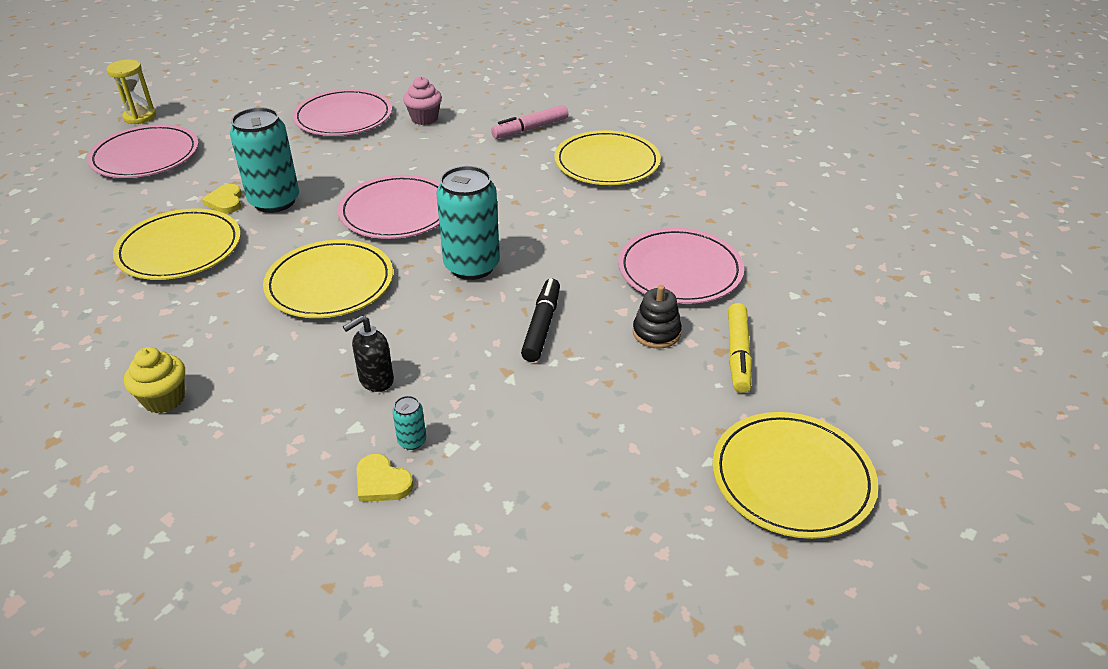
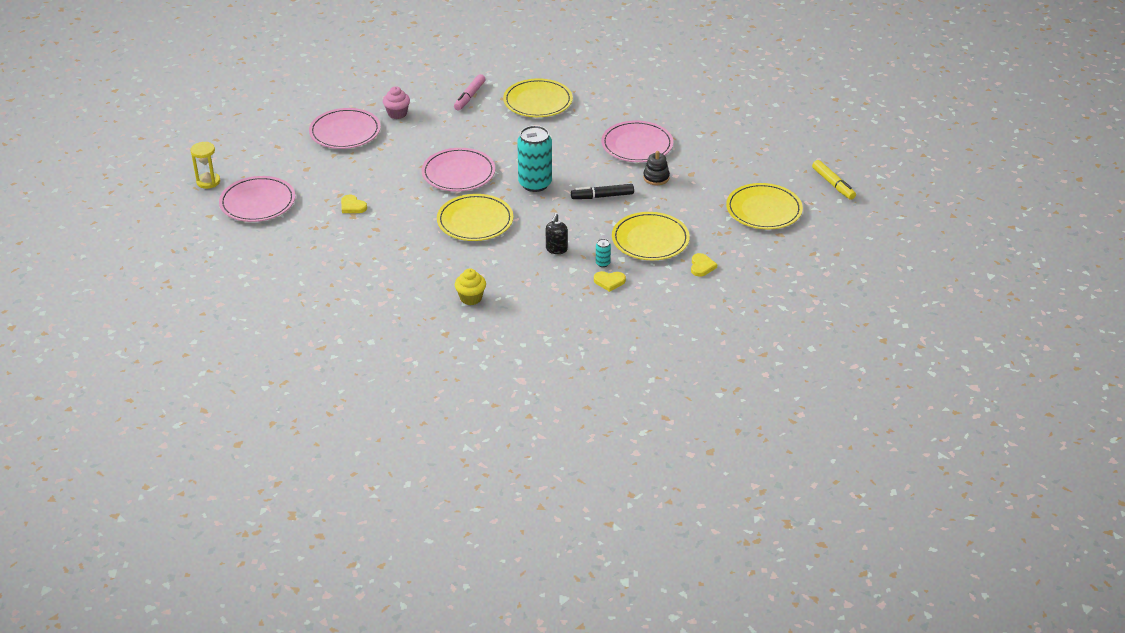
camera: 35 degrees left, 0 degrees up
yellow plate [113,208,241,280] -> yellow plate moved to [612,212,690,260]
turquoise can [230,107,299,213] -> none
black marker [521,279,560,362] -> black marker turned 75 degrees counterclockwise [571,184,634,199]
yellow marker [728,303,752,393] -> yellow marker moved to [812,160,856,200]
none -> yellow heart [691,253,717,277]

